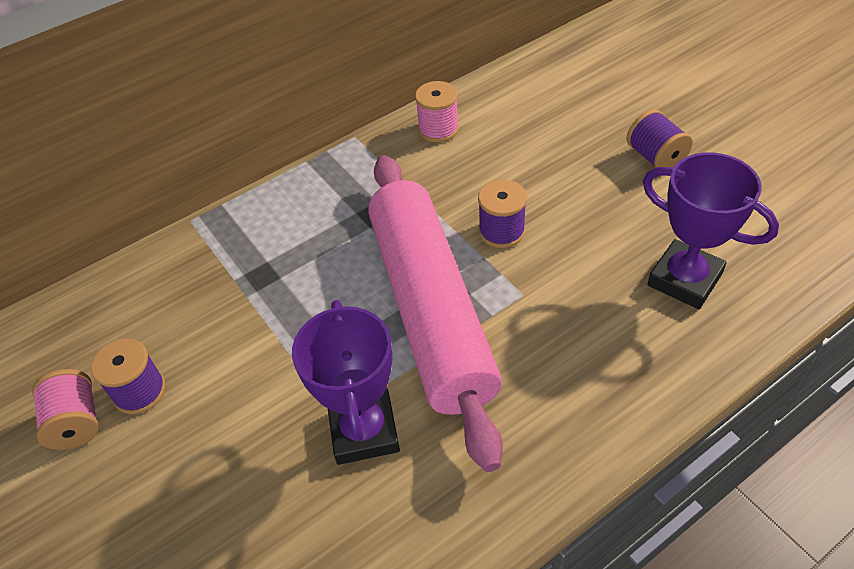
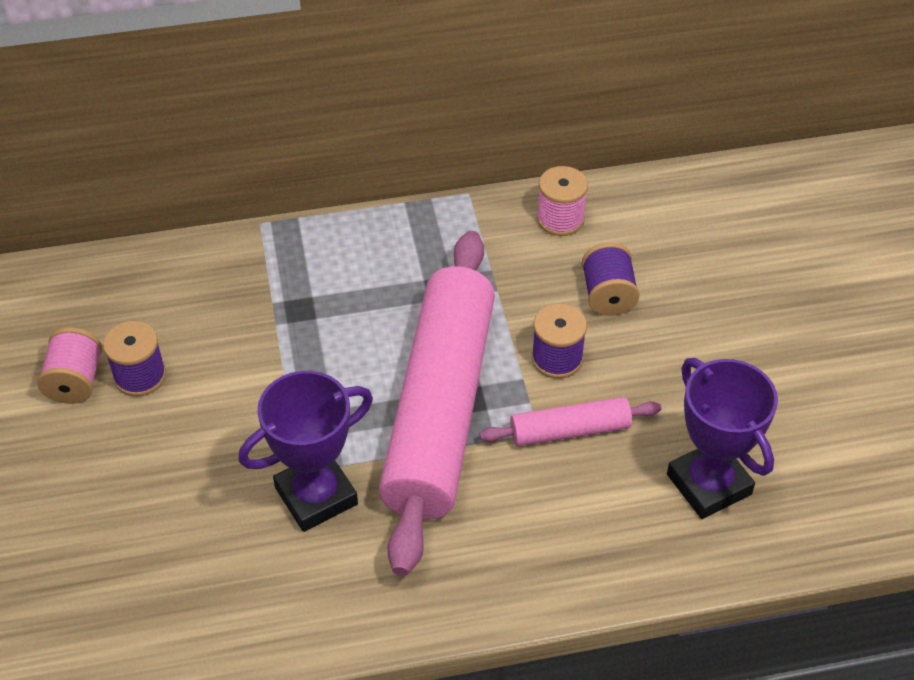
camera: 20 degrees right, 0 degrees up
purple trophy [292,300,400,465] -> purple trophy turned 45 degrees clockwise [238,371,373,532]
purple spool [627,109,693,168] -> purple spool moved to [582,243,640,316]
none -> pink rolling pin [479,397,661,446]

